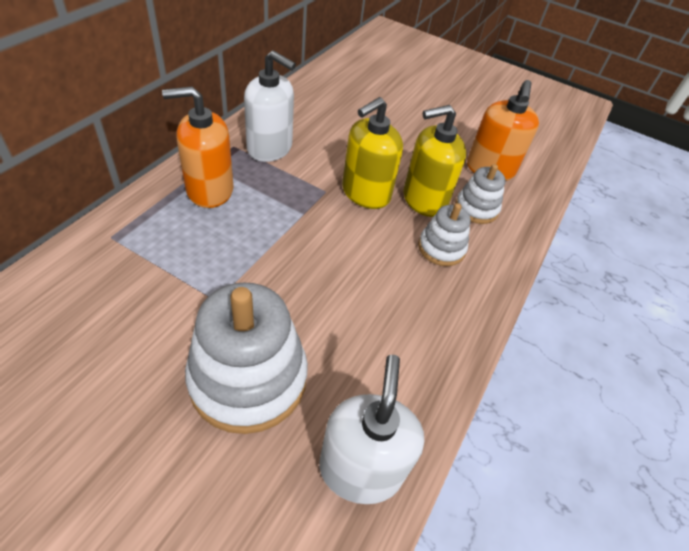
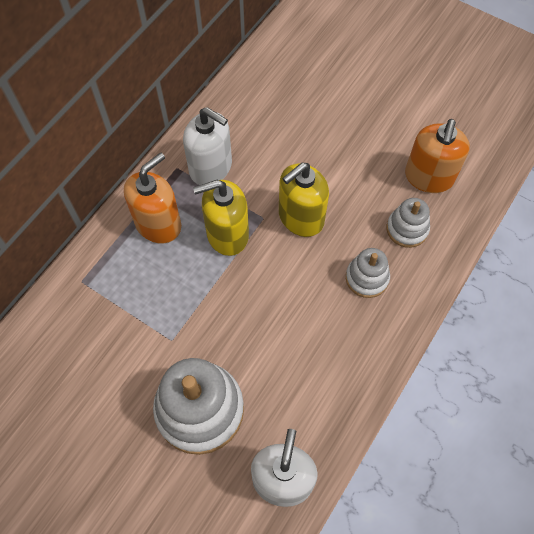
camera: 10 degrees right, 15 degrees up
orange soap dispenser [162,86,233,208] -> orange soap dispenser turned 135 degrees clockwise [124,152,181,244]
yellow soap dispenser [403,105,466,217] -> yellow soap dispenser moved to [193,180,249,256]

